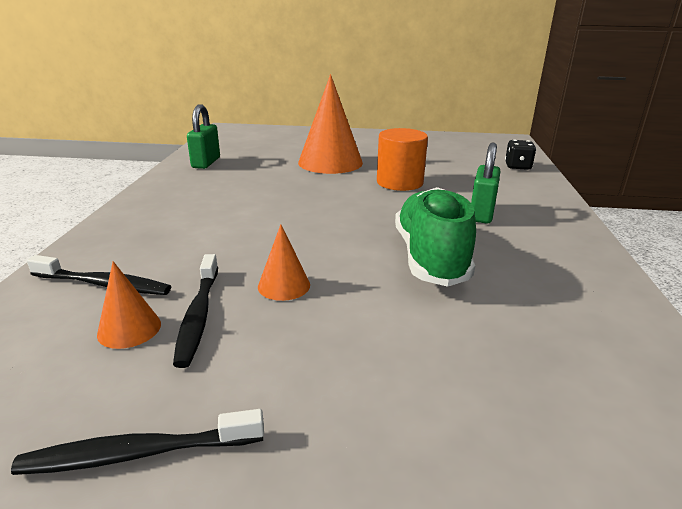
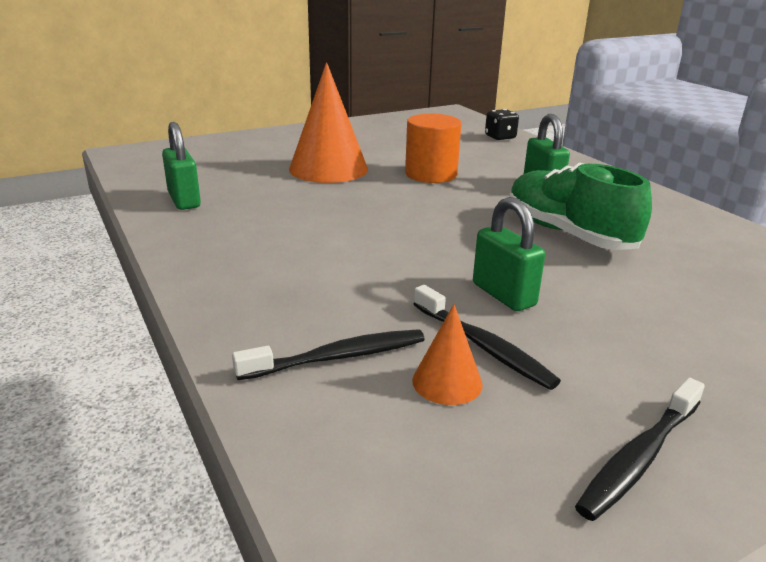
camera: 35 degrees left, 0 degrees up
orange cone [258,224,310,301] -> green padlock [473,197,545,311]

